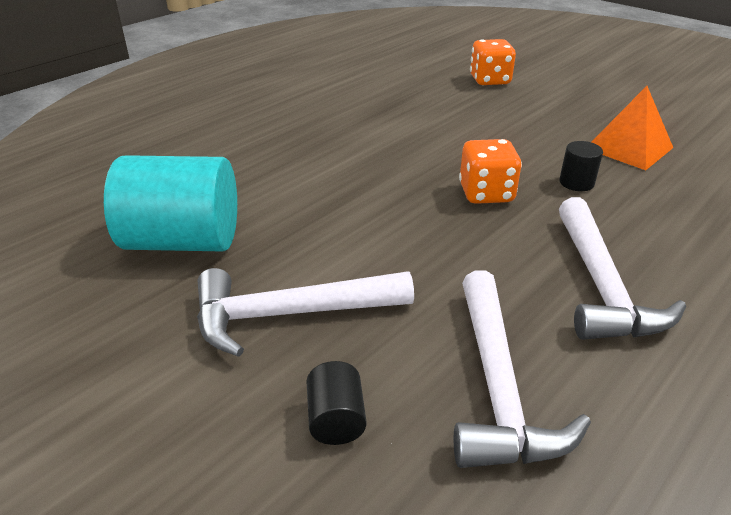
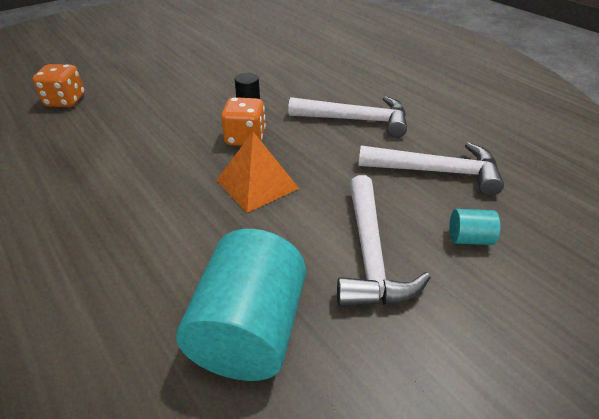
camera: 80 degrees left, 5 degrees up
black cylinder [306,361,366,445] -> turquoise cylinder [449,209,500,245]
orange pyramid [591,86,673,170] -> orange pyramid moved to [217,132,299,213]

